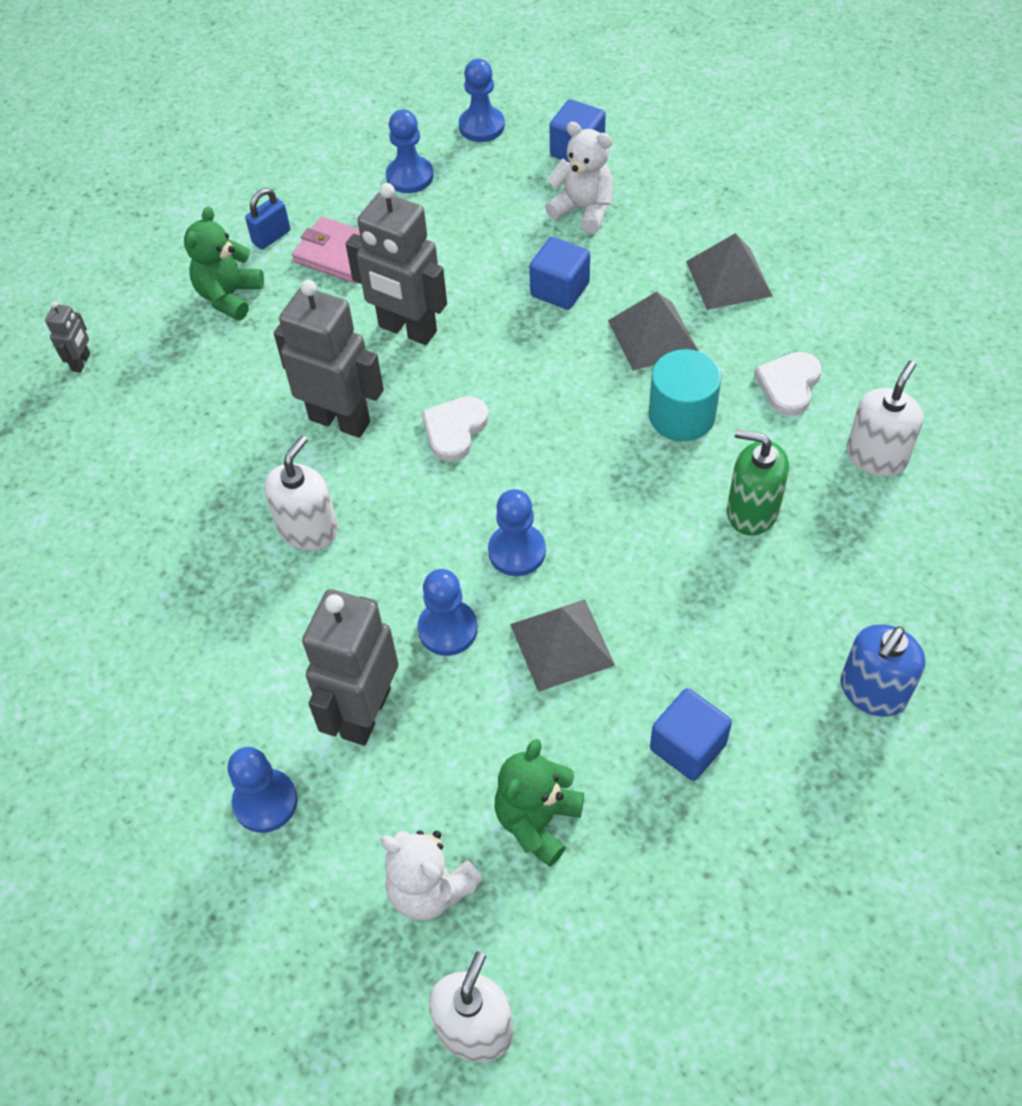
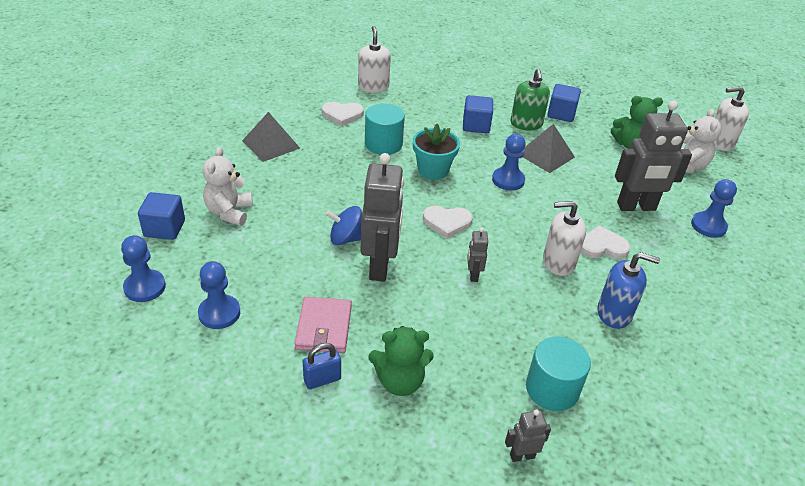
camera: 120 degrees left, 15 degrees down
blue padlock [245,188,290,249] -> blue padlock turned 45 degrees counterclockwise [303,343,341,389]
grey robot [274,280,384,438] -> grey robot [467,228,488,282], size x0.46
blue pawn [417,569,478,656] -> none
blue cube [529,237,590,310] -> blue cube moved to [463,95,493,133]
grey pyramid [608,292,698,371] -> none
green soap dispenser [727,429,789,536] -> green soap dispenser moved to [511,69,550,130]
blue soap dispenser [840,624,926,717] -> blue soap dispenser moved to [597,252,660,329]
white soap dispenser [846,360,923,477] -> white soap dispenser turned 75 degrees clockwise [358,26,391,93]
none -> blue spinning top [325,206,362,245]
none -> turquoise flower pot [413,124,460,180]
none -> turquoise cylinder [526,336,591,411]
none -> white heart [581,225,630,259]

